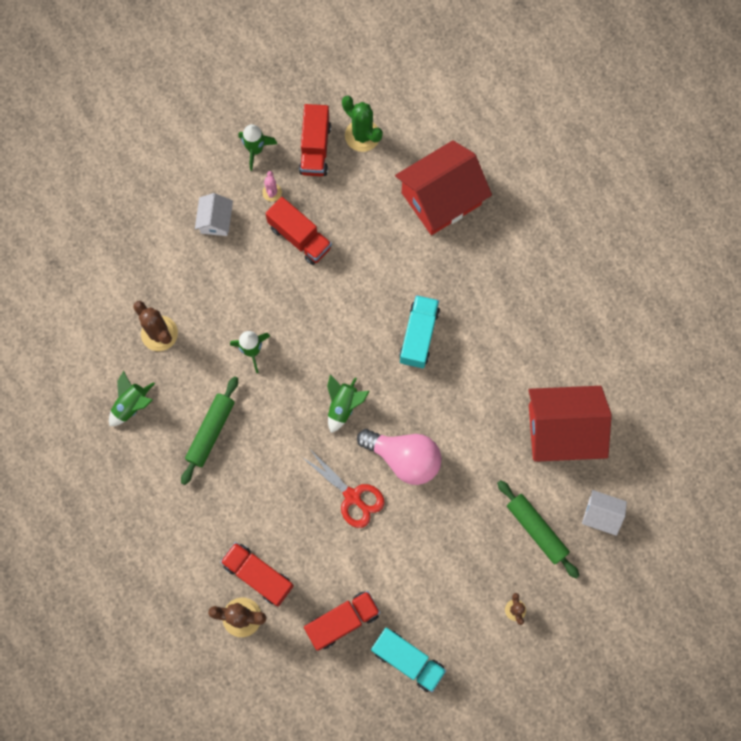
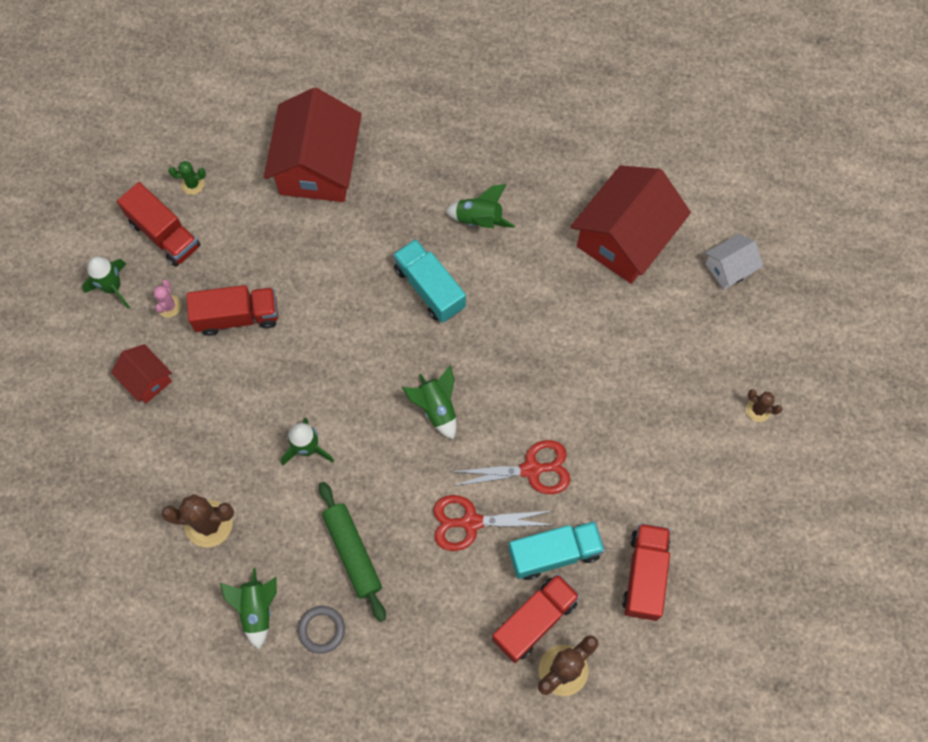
camera: 50 degrees left, 5 degrees down
white house [195,193,233,236] -> red house [111,344,172,404]
red truck [220,542,294,607] -> red truck turned 150 degrees clockwise [492,574,580,663]
pink cactus [262,171,282,202] -> pink cactus turned 60 degrees clockwise [153,279,181,318]
green cactus [342,96,383,152] -> green cactus [168,161,206,195], size x0.54
pink light bulb [357,429,441,485] -> none
turquoise truck [371,627,446,692] -> turquoise truck moved to [508,521,605,580]
green rolling pin [497,480,579,579] -> none
none -> grey ring [298,606,345,654]
none -> red scissors [433,495,553,551]
none -> green rocket [445,184,515,228]

